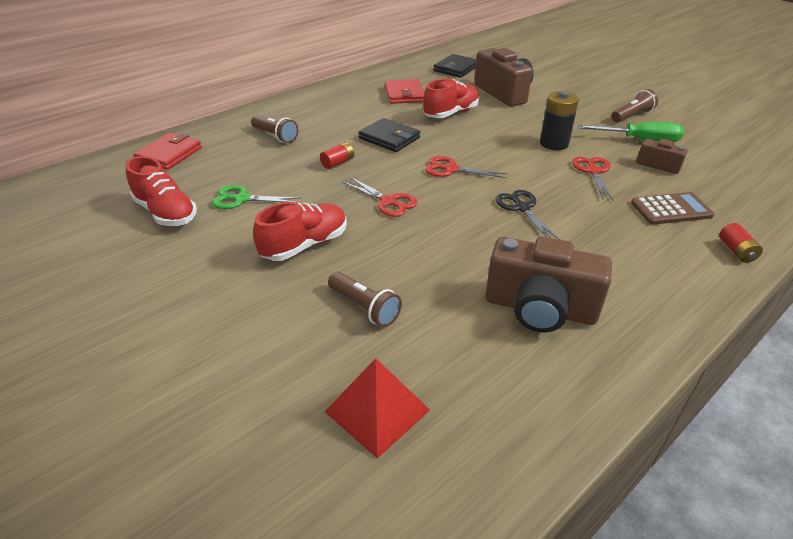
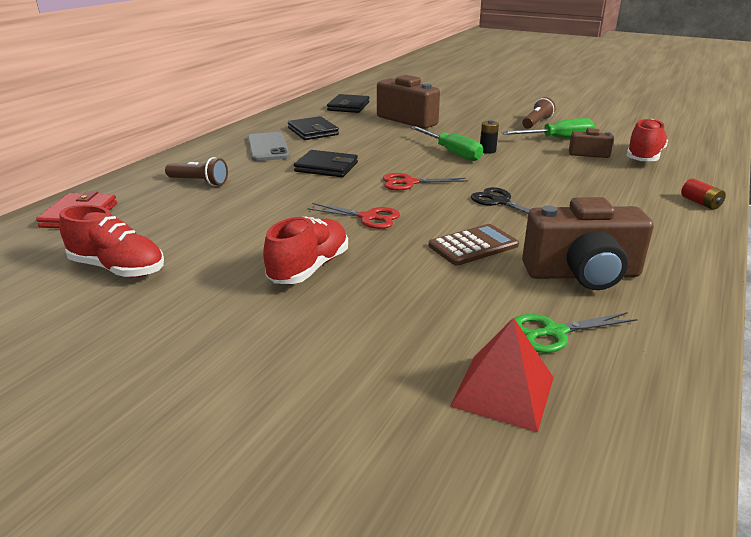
camera: 20 degrees left, 10 degrees down
green scissors [212,185,301,209] -> green scissors moved to [514,312,638,353]
red battery [320,142,354,169] -> none
brown flashlight [328,272,402,327] -> none
red wallet [385,79,424,104] -> black wallet [288,116,339,140]
red shoe [423,79,479,118] -> red shoe moved to [626,119,668,161]
black battery [540,91,579,150] -> black battery [480,120,499,154], size x0.59
red scissors [572,157,614,201] -> none
brown calculator [631,192,714,225] -> brown calculator moved to [429,224,519,266]
none -> grey phone [248,132,290,161]
none -> green screwdriver [410,126,483,161]

